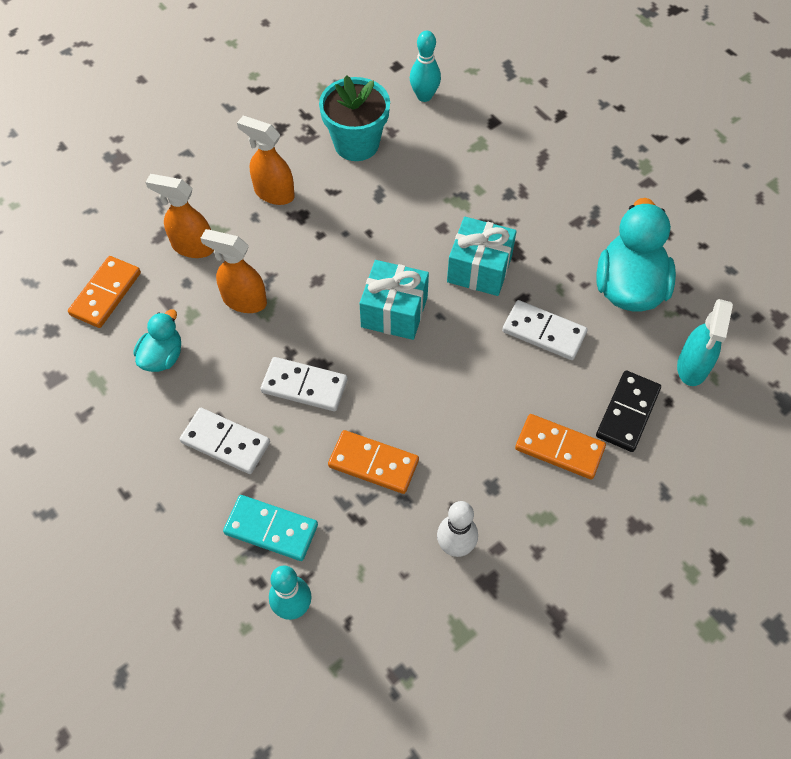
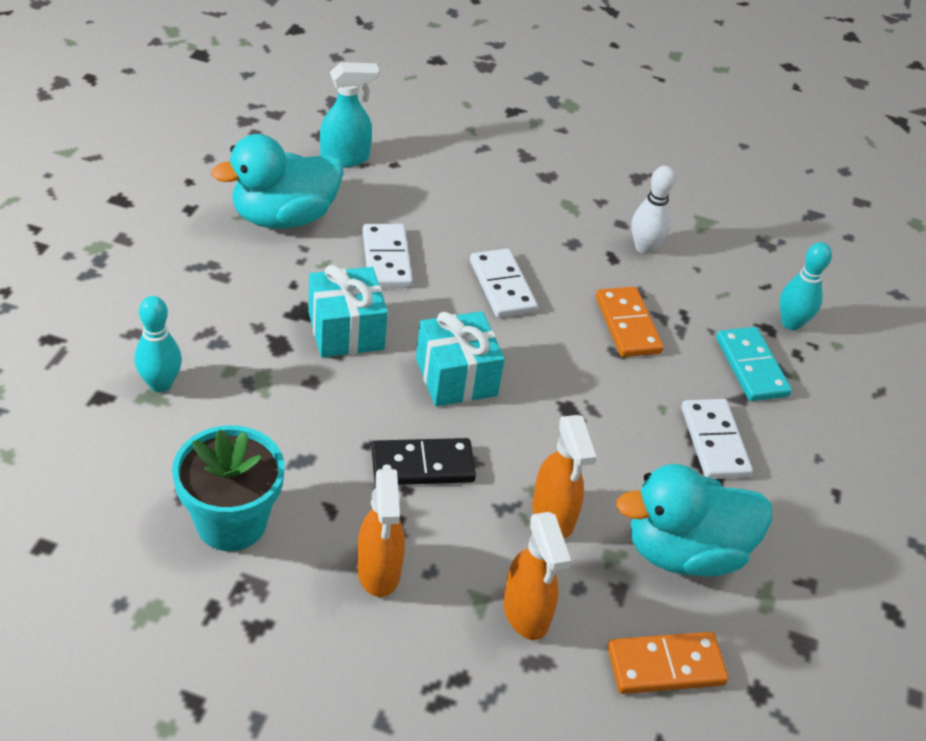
camera: 130 degrees left, 15 degrees down
turquoise duck [134,309,181,372] -> turquoise duck [616,464,772,577], size x1.82
white domino [260,357,347,411] -> white domino moved to [470,248,538,318]
turquoise bowling pin [410,31,441,102] -> turquoise bowling pin moved to [135,296,182,393]
orange domino [515,414,606,479] -> none
black domino [596,371,661,452] -> black domino moved to [371,438,476,485]

